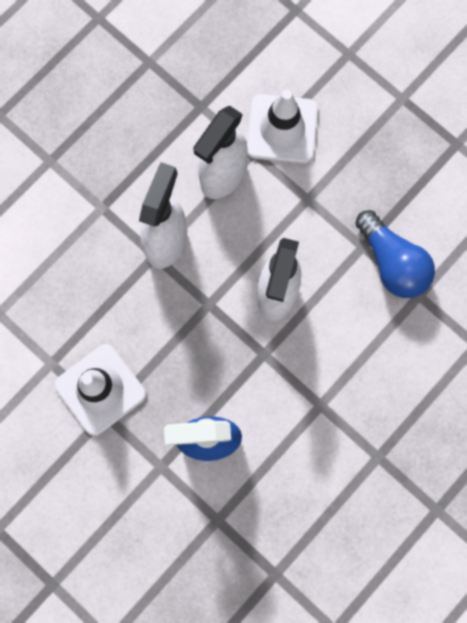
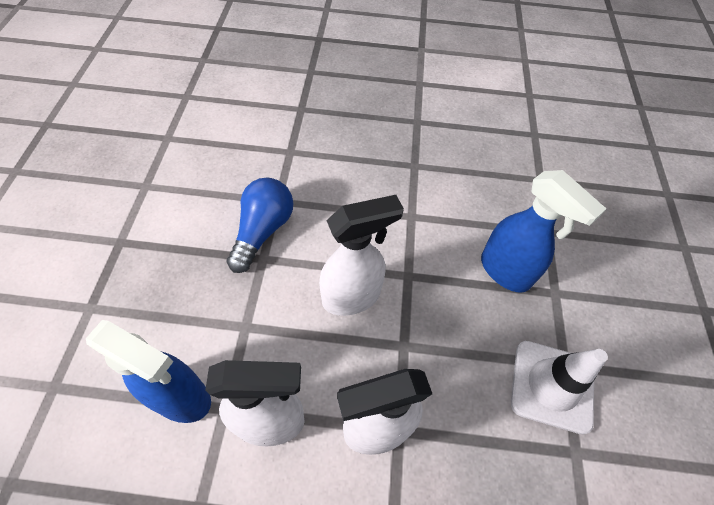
camera: 130 degrees left, 20 degrees down
white traffic cone [247,90,318,164] -> blue spray bottle [86,320,211,423]

